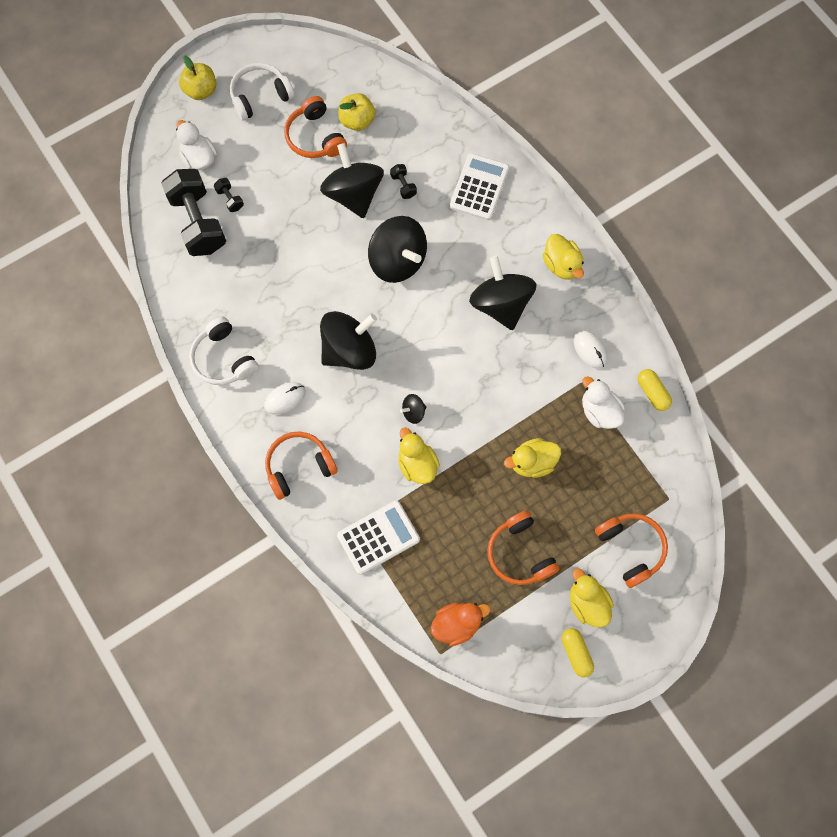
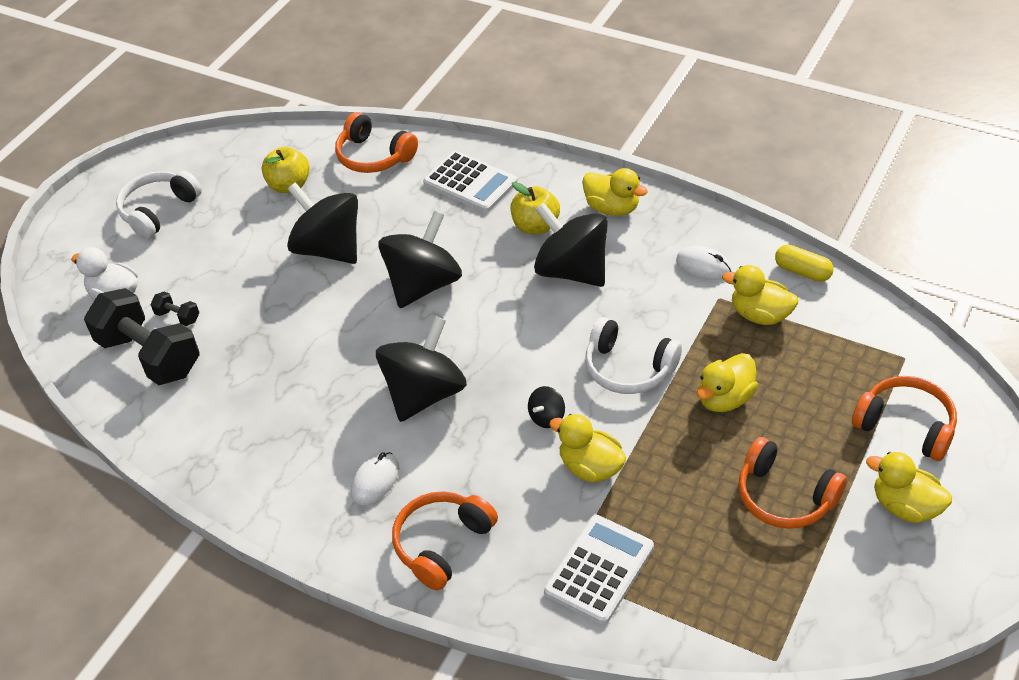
camera: 25 degrees left, 25 degrees down
yellow apple [179,55,216,100] -> yellow apple moved to [510,182,560,235]
white headphones [189,317,259,385] -> white headphones moved to [585,317,682,394]
orange headphones [284,96,347,158] -> orange headphones moved to [335,112,418,173]
black spinning top [368,216,427,283] -> black spinning top turned 75 degrees counterclockwise [378,211,462,308]
black dumbbell [390,164,417,199] -> none
orange duck [431,603,491,646] -> none
white calculator [450,153,509,220] -> white calculator turned 135 degrees clockwise [423,151,517,213]
yellow capsule [561,628,594,677] -> none
white duck [582,376,625,429] -> yellow duck [722,265,798,325]

